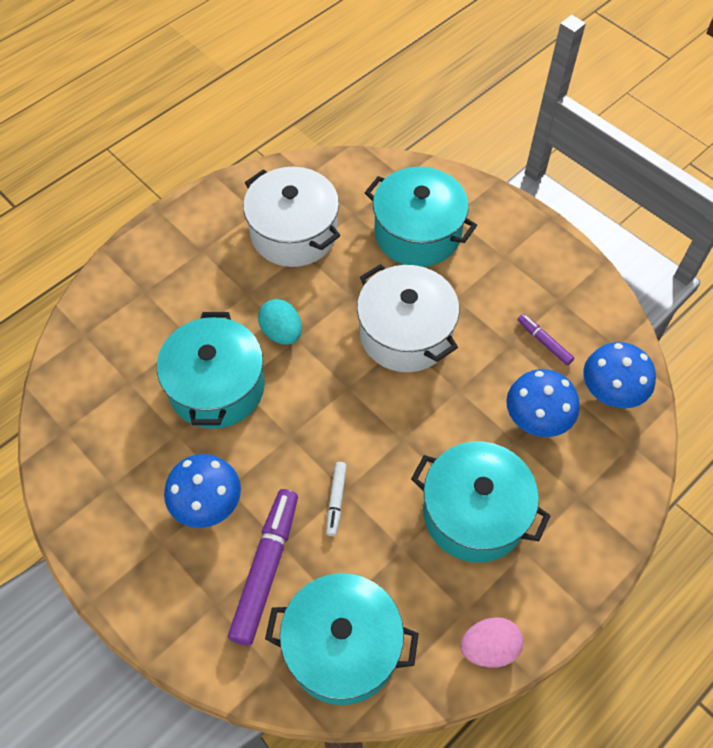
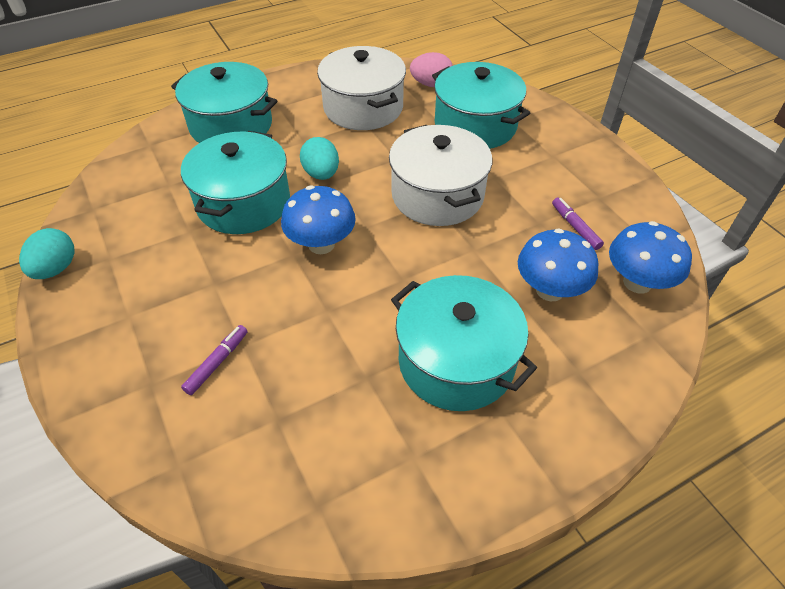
camera: 15 degrees right, 10 degrees down
blue mushroom [164,454,241,528] -> blue mushroom moved to [281,186,356,254]
purple marker [228,489,298,646] -> purple marker [181,325,248,395], size x0.50
turquoise pot [265,573,419,705] -> turquoise pot moved to [171,62,277,143]
white marker [326,462,347,536] -> none
pink egg [460,617,523,668] -> pink egg moved to [410,52,453,87]
none -> turquoise egg [19,228,74,279]

